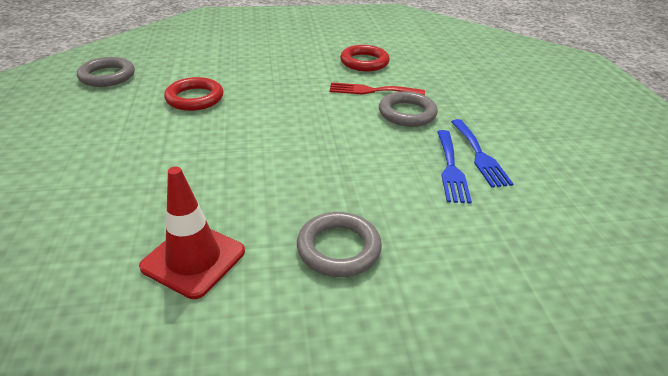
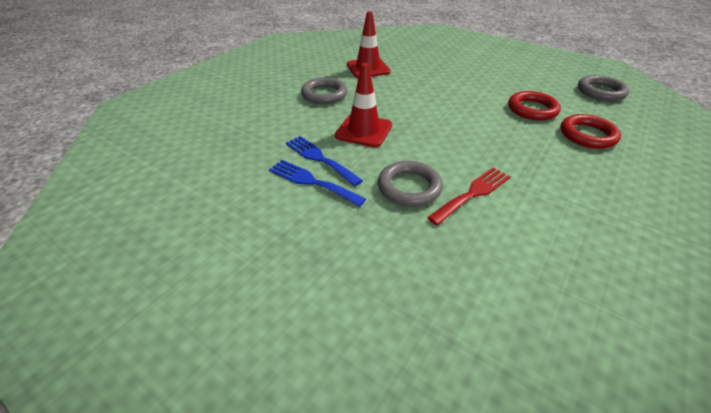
camera: 135 degrees right, 5 degrees up
red ring [340,45,390,71] -> red ring moved to [561,114,621,149]
none -> red traffic cone [335,63,392,147]

